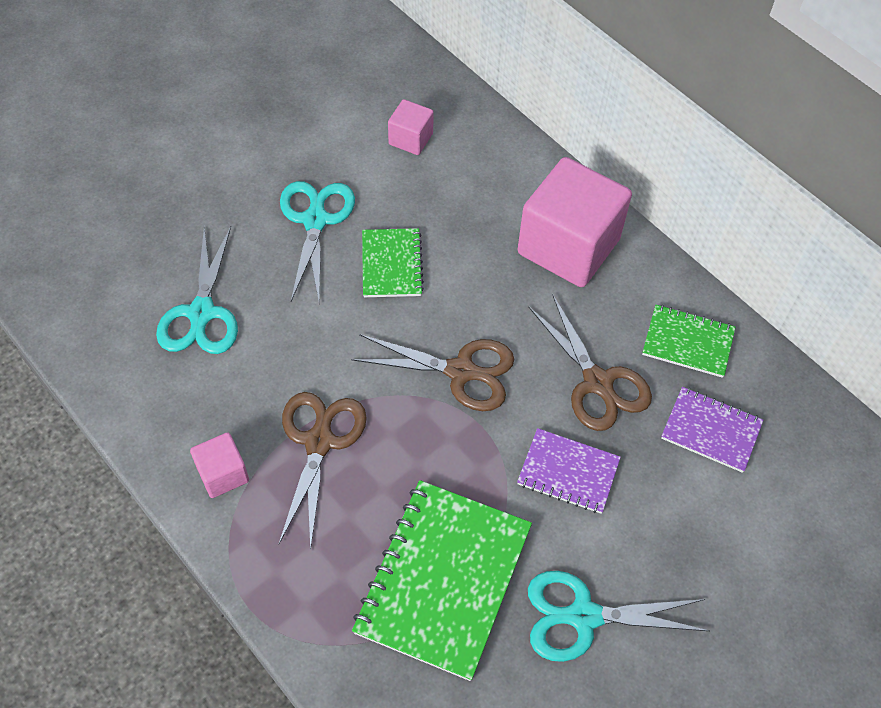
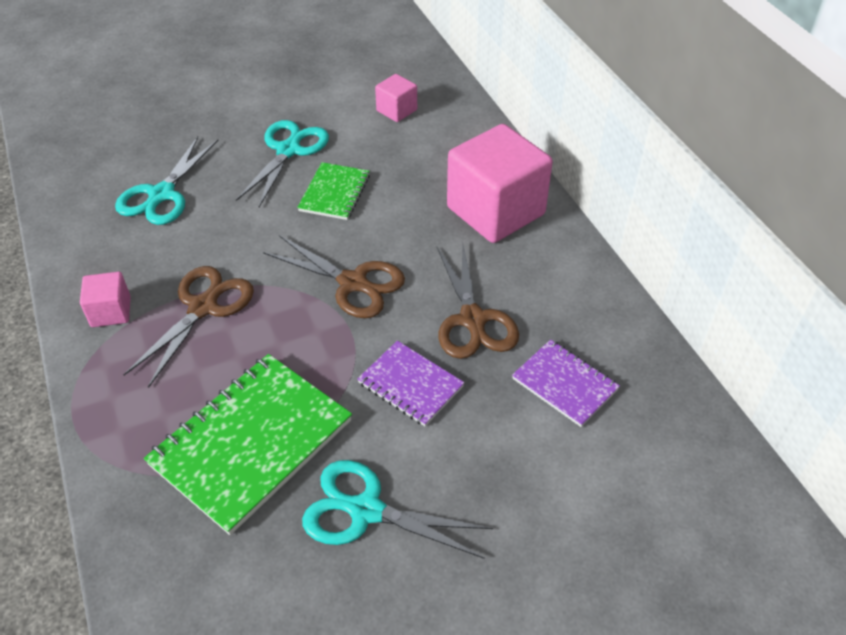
camera: 20 degrees right, 10 degrees down
green notebook [642,305,736,378] -> none

